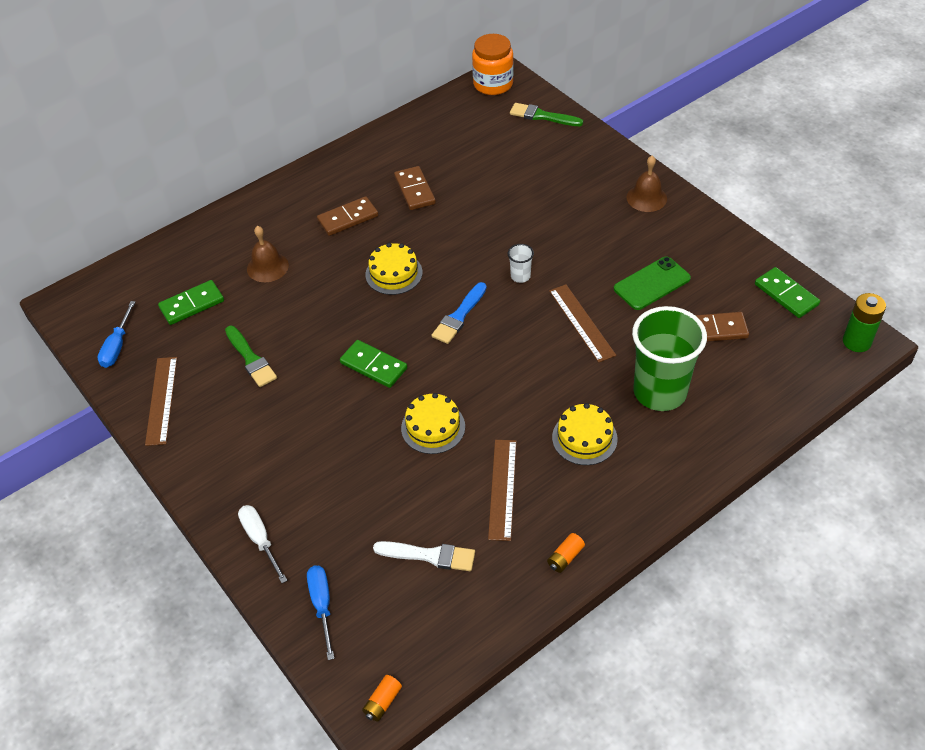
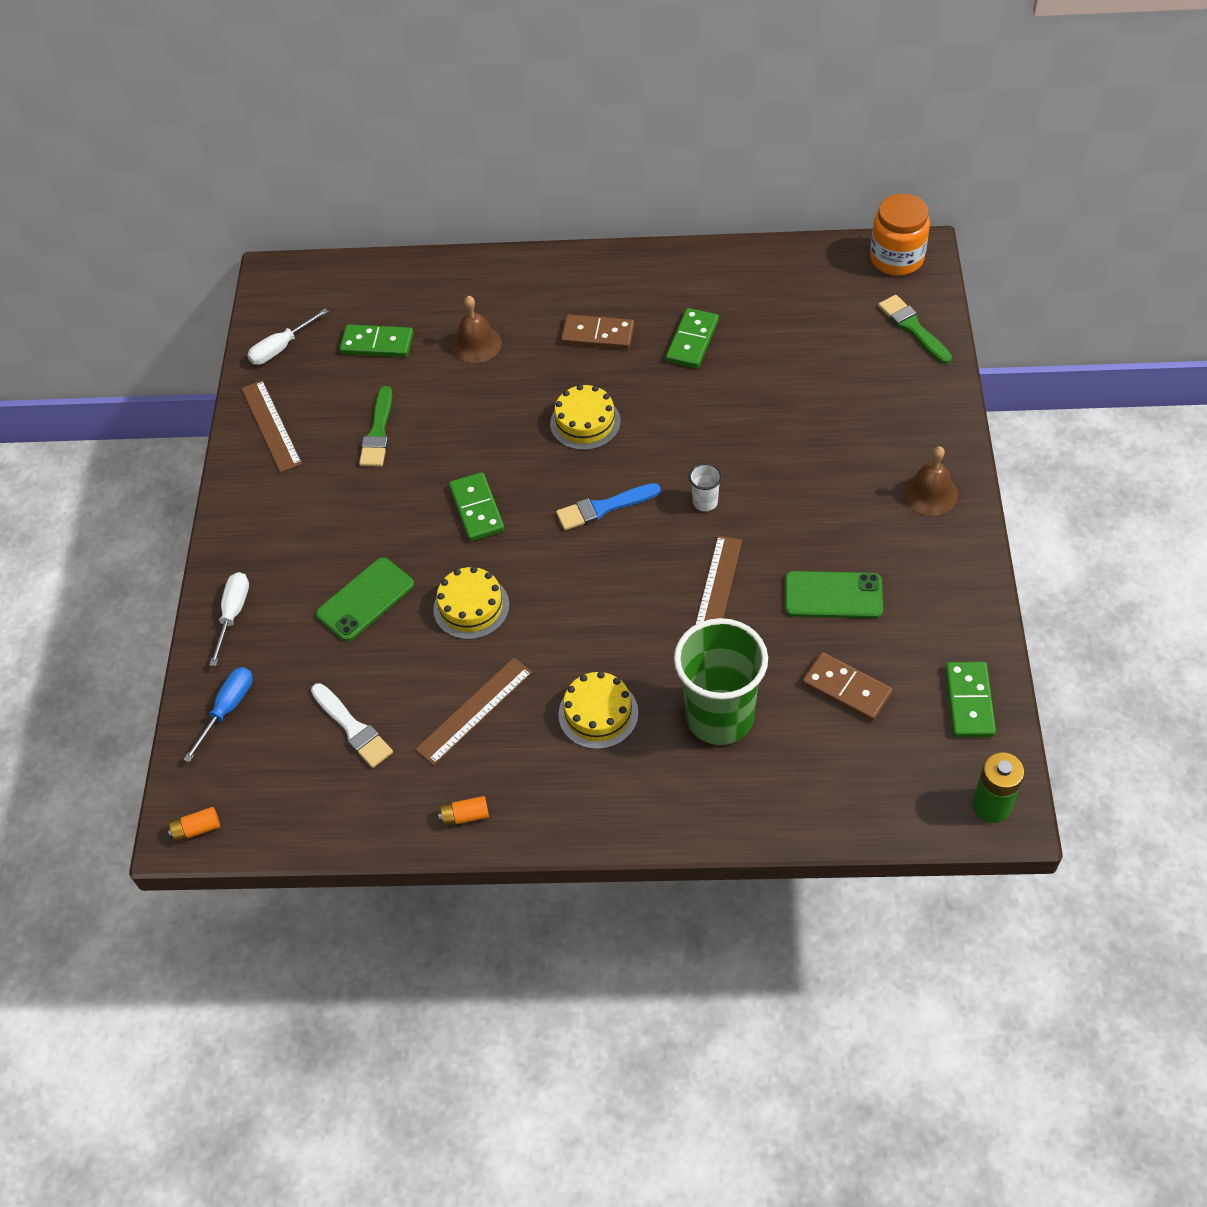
camera: 40 degrees right, 5 degrees up
blue screwdriver [97,301,135,368] -> white screwdriver [247,308,329,365]
brown ruler [145,357,177,446] -> brown ruler turned 60 degrees counterclockwise [241,380,302,473]
brown domino [394,166,436,210] -> green domino [666,308,719,368]
none -> green phone [316,557,414,641]

